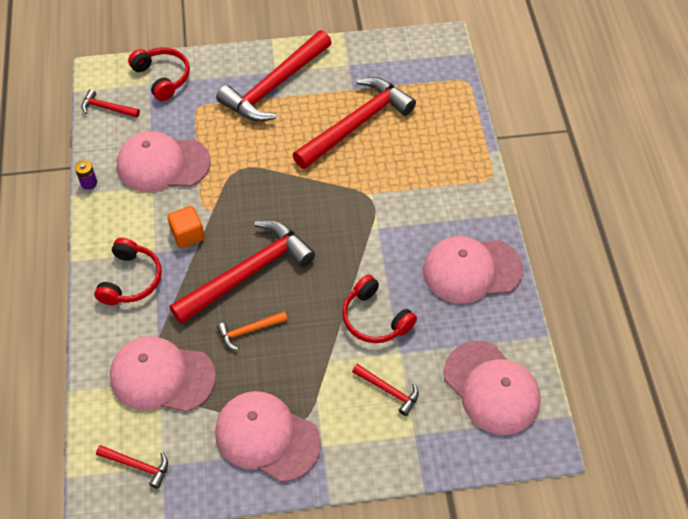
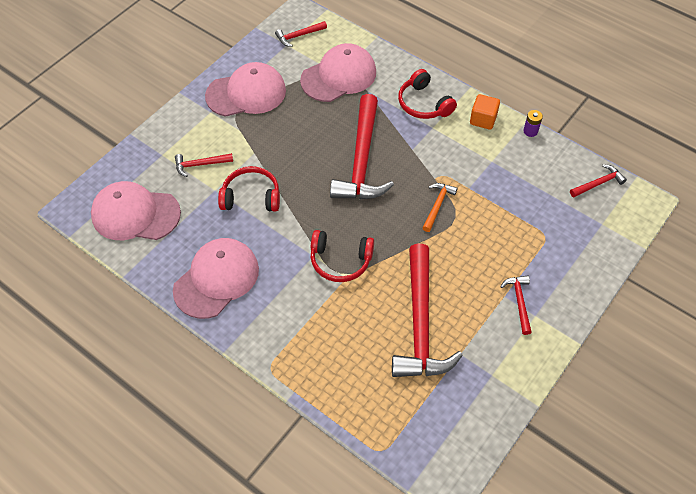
camera: 135 degrees right, 0 degrees up
pink cap [117,131,211,192] -> none
red headphones [128,47,190,101] -> red headphones moved to [311,230,374,282]
orange cube [167,206,204,248] -> orange cube moved to [470,94,500,130]
red hammer [216,30,332,122] -> red hammer [500,276,532,335], size x0.45
orange hammer [217,311,288,350] -> orange hammer moved to [423,183,457,232]

